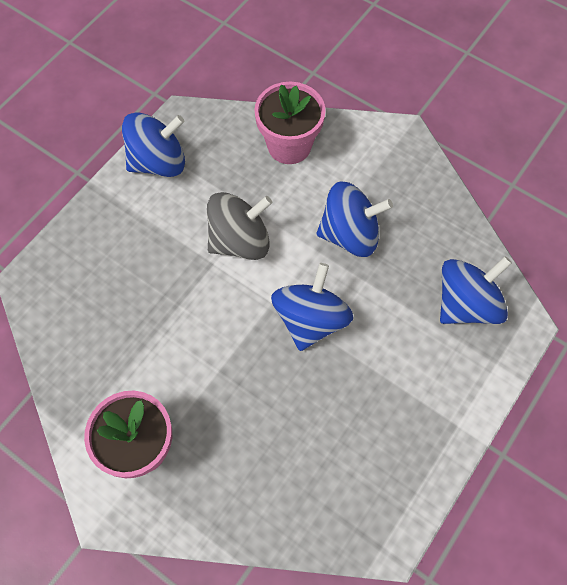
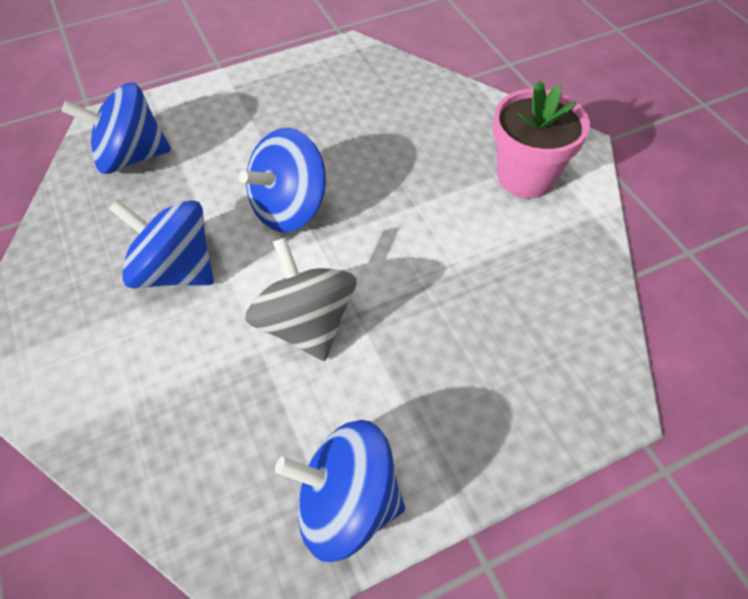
camera: 150 degrees left, 10 degrees down
grey spinning top [207,192,272,260] -> grey spinning top turned 60 degrees clockwise [245,237,357,361]
pink flower pot [254,82,326,164] -> none

